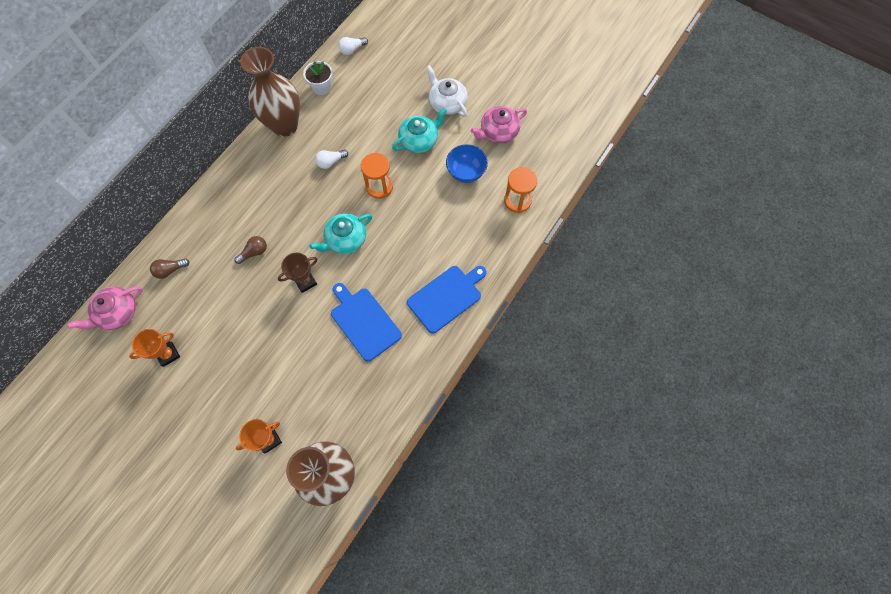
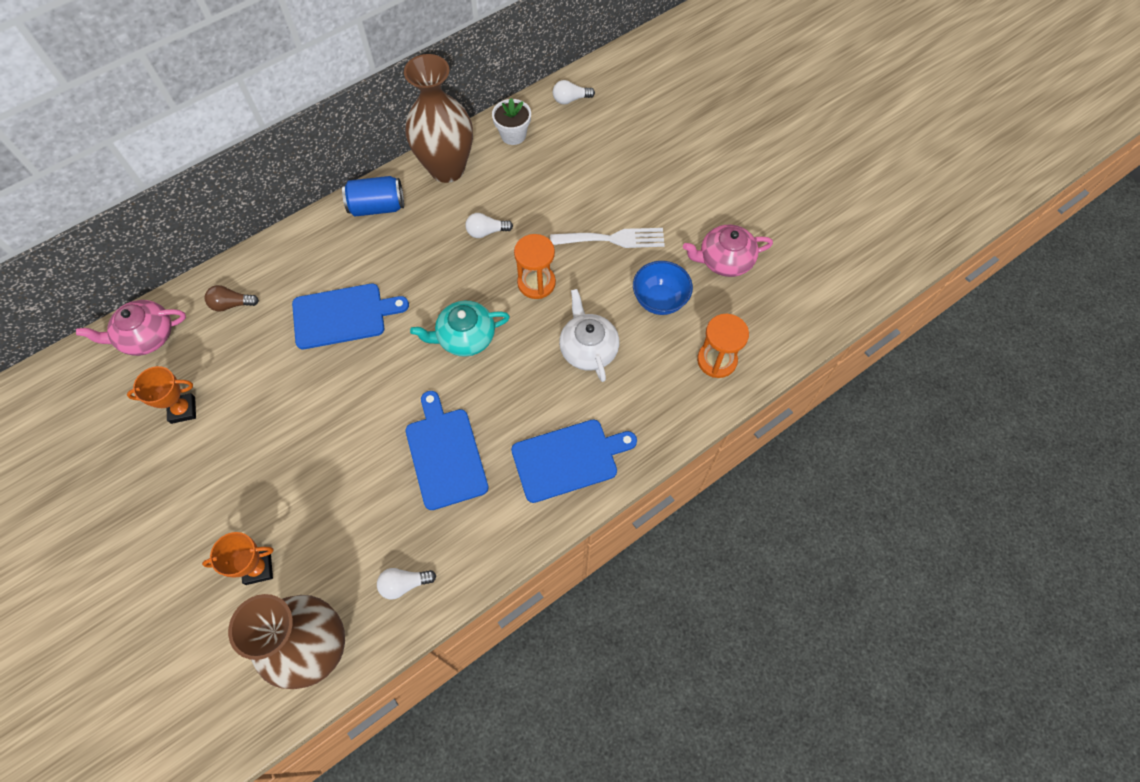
camera: 20 degrees right, 5 degrees down
brown light bulb [234,236,267,264] -> blue cutting board [292,284,409,349]
brown trophy [278,253,317,293] -> none
turquoise teapot [392,108,447,153] -> white fork [550,228,665,248]
white teapot [426,65,468,117] -> white teapot moved to [559,289,619,382]
none -> blue can [342,176,404,217]
none -> white light bulb [377,568,436,600]

